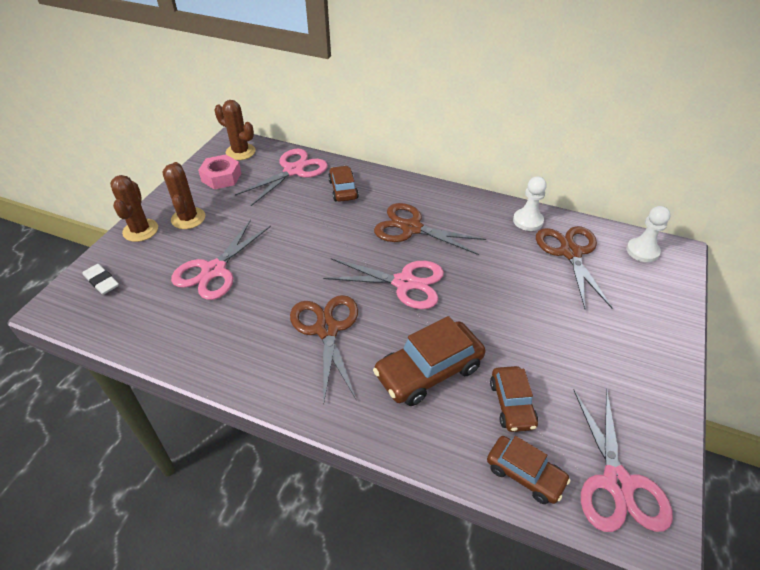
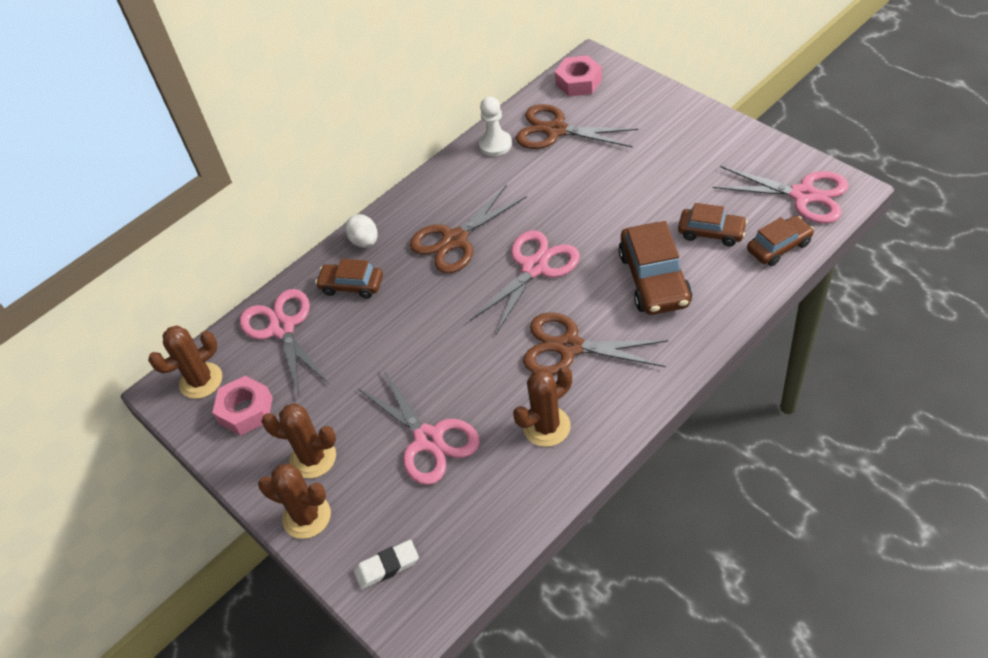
camera: 60 degrees left, 5 degrees up
white pawn [626,206,671,262] -> pink nut [555,55,602,97]
none -> white egg [345,214,378,248]
none -> brown cactus [513,367,572,447]

